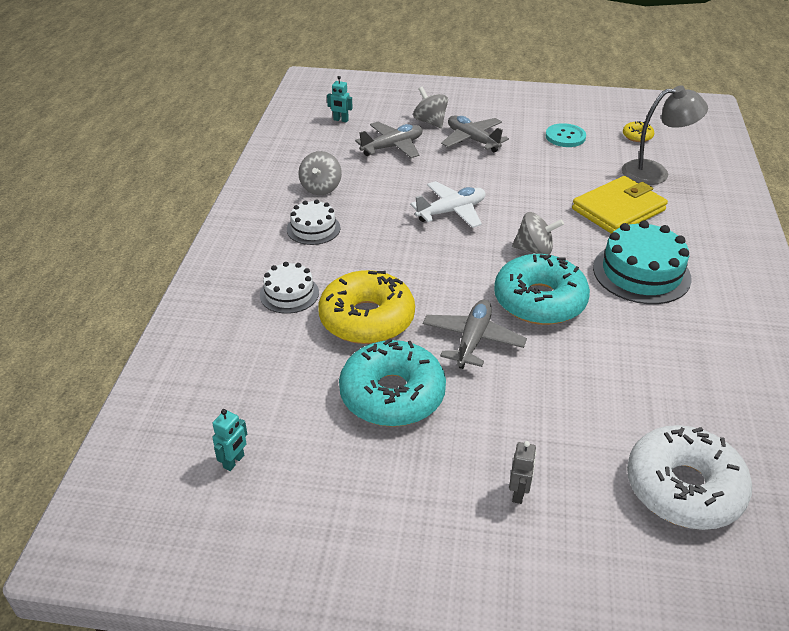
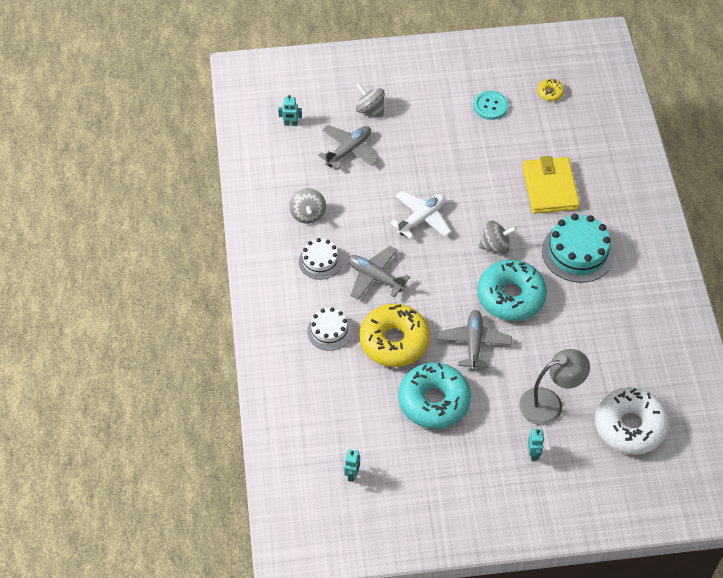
camera: 15 degrees left, 15 degrees up
grey plane [441,115,509,152] -> grey plane moved to [348,246,410,300]
grey robot [509,441,536,504] -> turquoise robot [528,429,544,461]
yellow wallet [572,176,668,233] -> yellow wallet turned 45 degrees counterclockwise [522,156,580,214]
grey lamp [622,85,708,185] -> grey lamp moved to [519,349,590,425]

